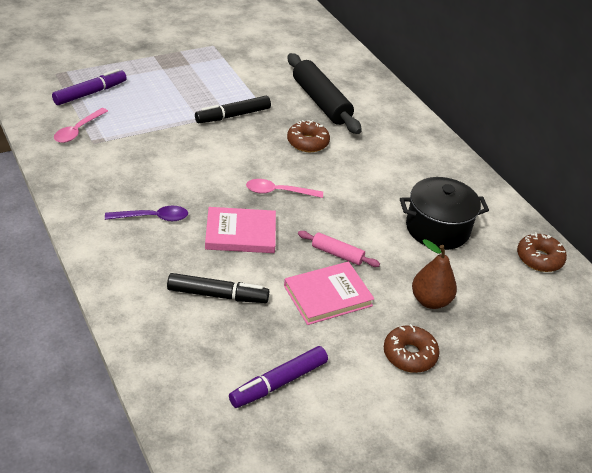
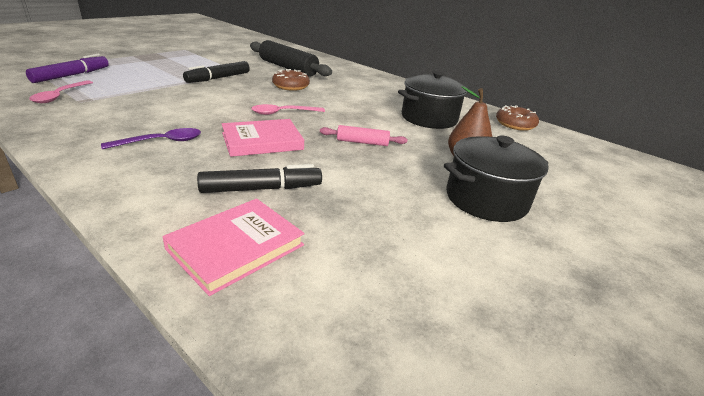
camera: 20 degrees left, 10 degrees down
purple marker [229,346,328,408] -> none
pink book [284,261,374,325] -> pink book moved to [162,198,305,296]
brown donut [384,324,440,373] -> black pot [444,136,549,222]

